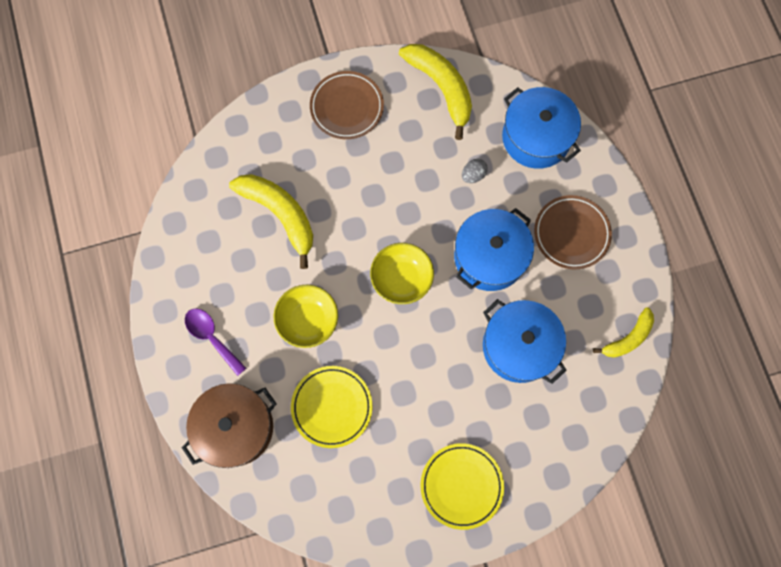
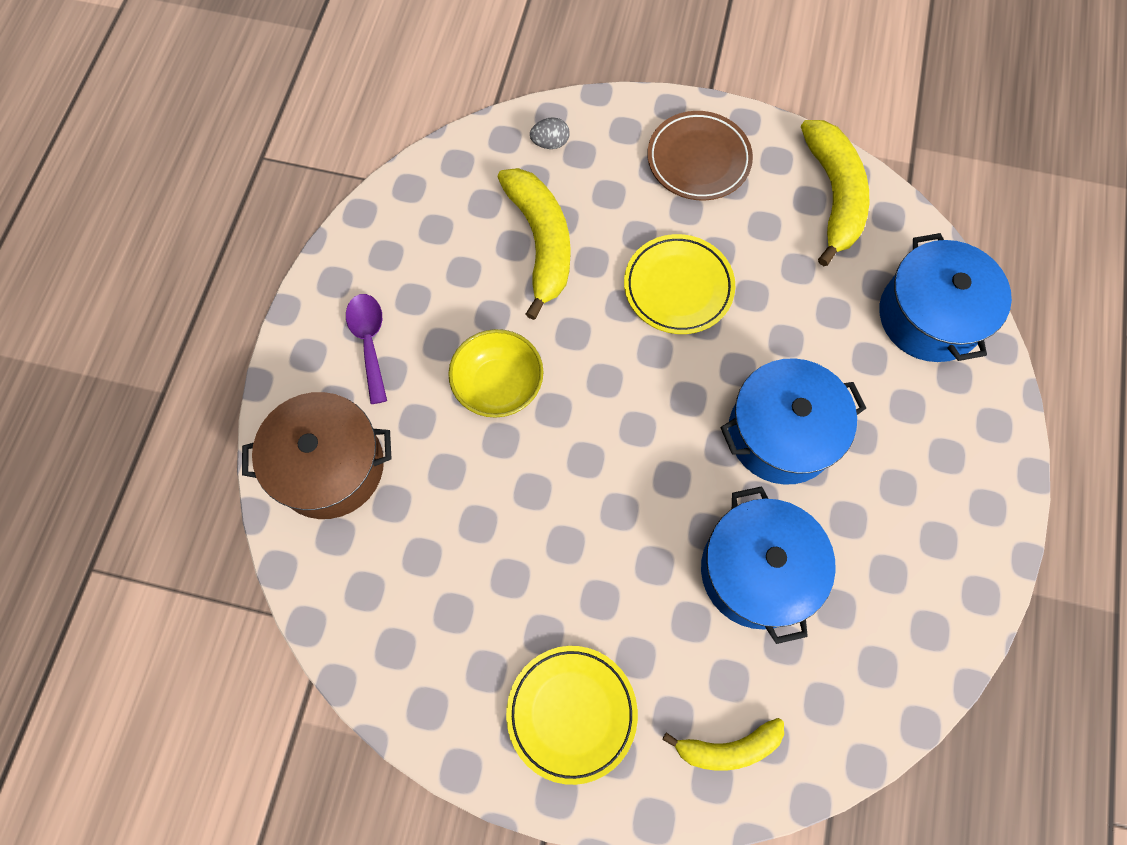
camera: 30 degrees right, 5 degrees down
yellow plate [291,366,372,448] -> yellow plate moved to [624,234,735,334]
yellow bowl [370,243,434,304] -> none
grey egg [462,159,488,183] -> grey egg moved to [530,117,570,149]
brown plate [534,195,612,269] -> none
yellow banana [593,307,654,358] -> yellow banana moved to [662,718,784,771]

